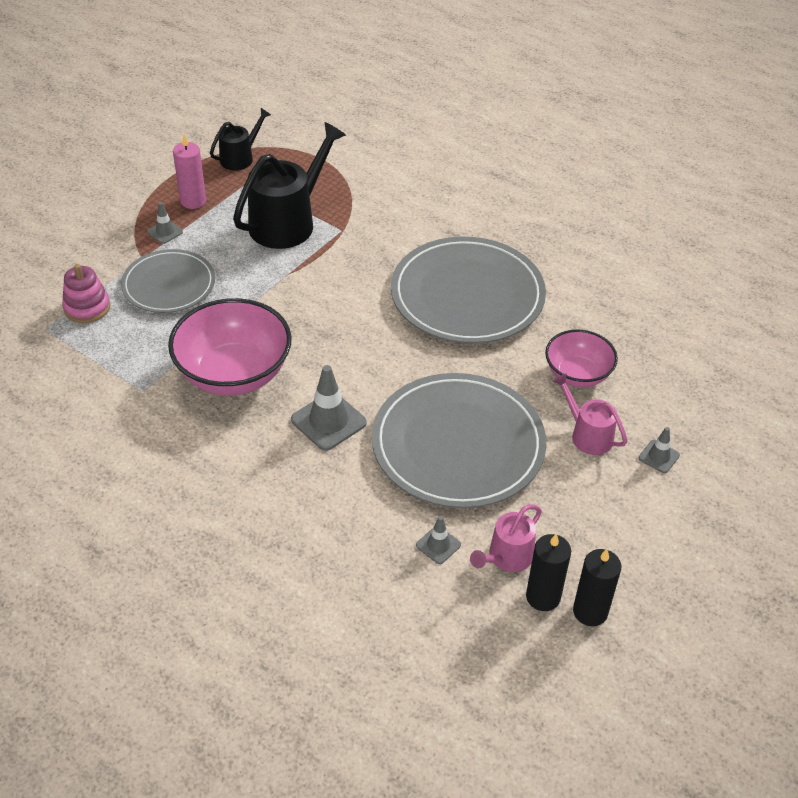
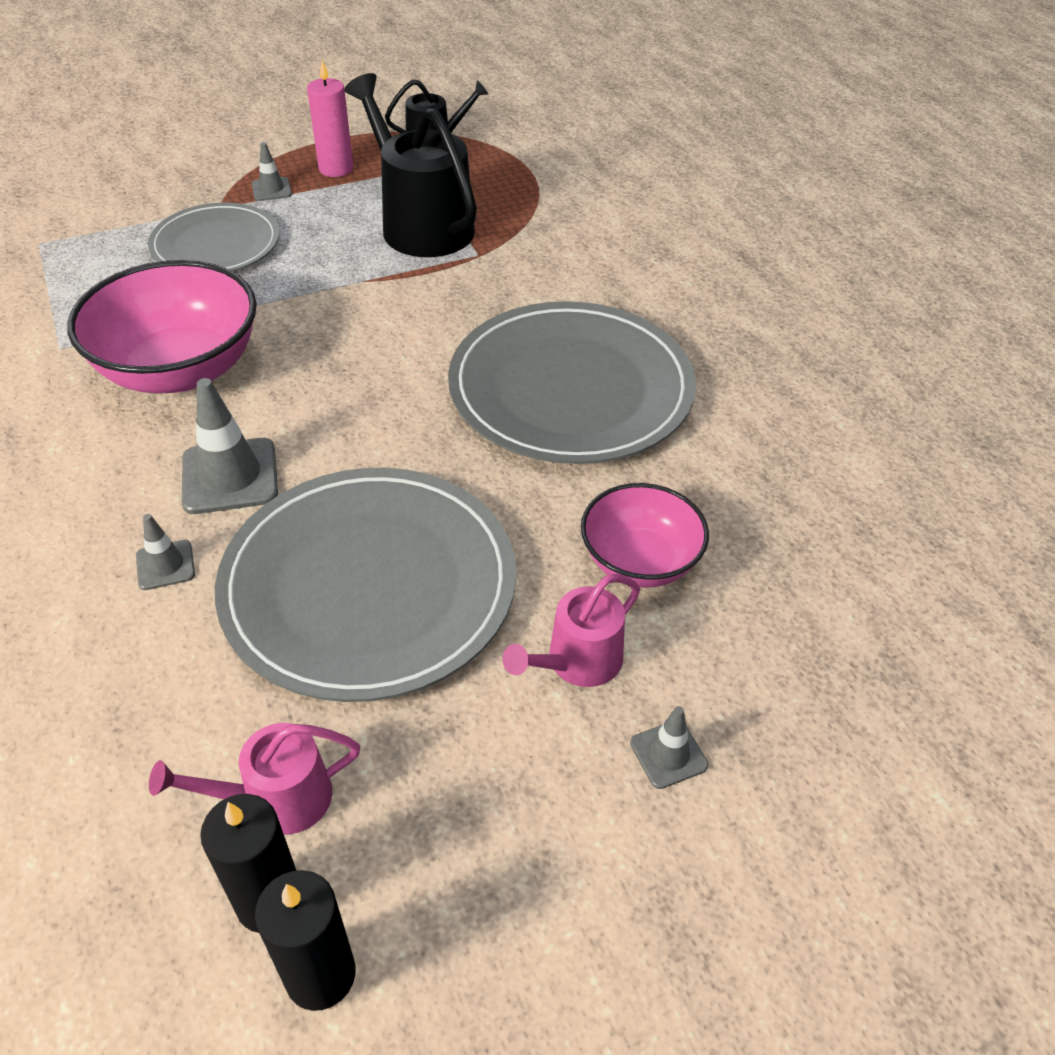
camera: 30 degrees right, 0 degrees up
pink stacking toy [62,264,110,323] -> none
black watering can [233,122,346,249] -> black watering can turned 105 degrees counterclockwise [344,73,477,257]
grey traffic cone [416,516,461,564] -> grey traffic cone moved to [136,514,195,590]
pink watering can [553,374,627,455] -> pink watering can turned 120 degrees counterclockwise [503,574,640,687]

